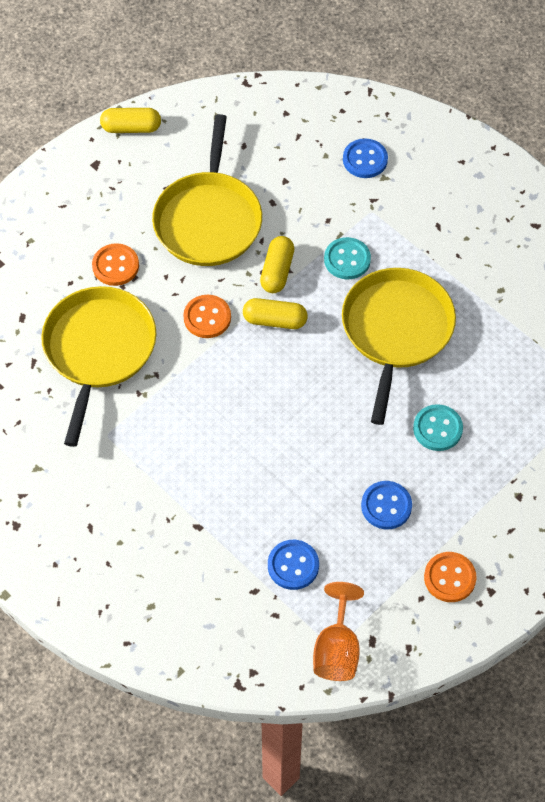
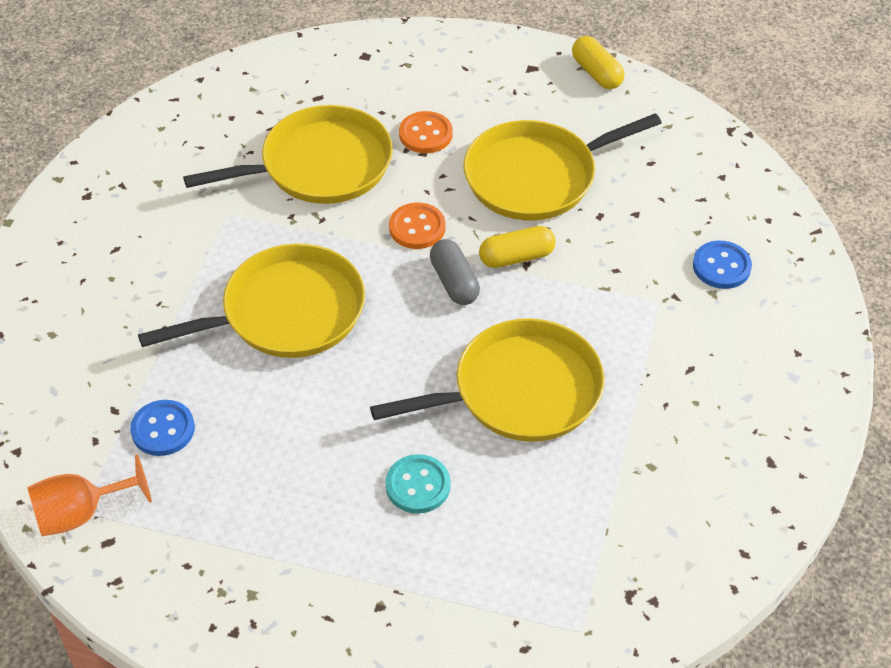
camera: 60 degrees right, 10 degrees down
yellow capsule [243,298,308,329] -> grey capsule [430,239,480,305]
turquoise button [324,237,371,279] -> none
blue button [361,481,412,529] -> none
orange button [424,552,477,602] -> none
none -> yellow pan [138,244,365,358]

